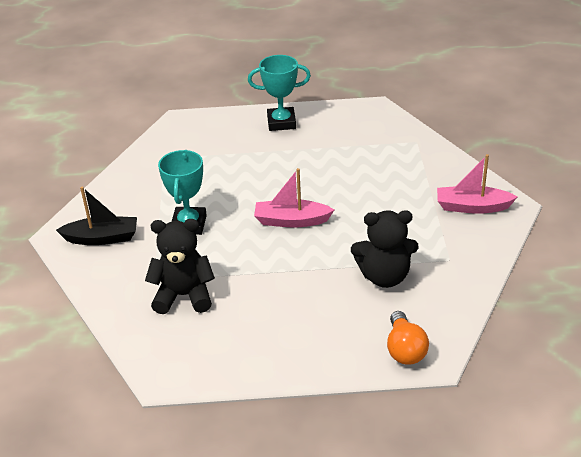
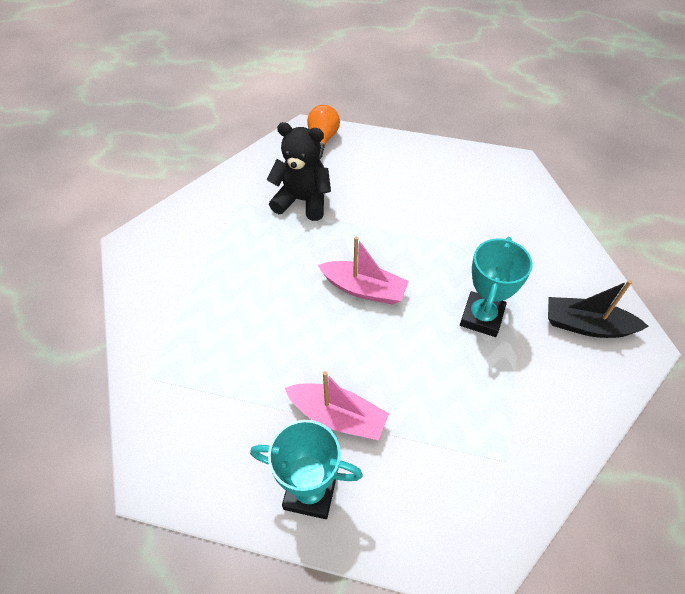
camera: 165 degrees left, 15 degrees up
black teddy bear [145,219,215,314] -> none
pink boat [437,154,517,214] -> pink boat moved to [285,371,389,440]

